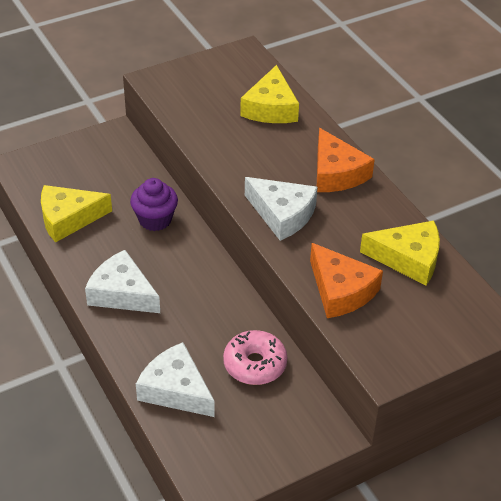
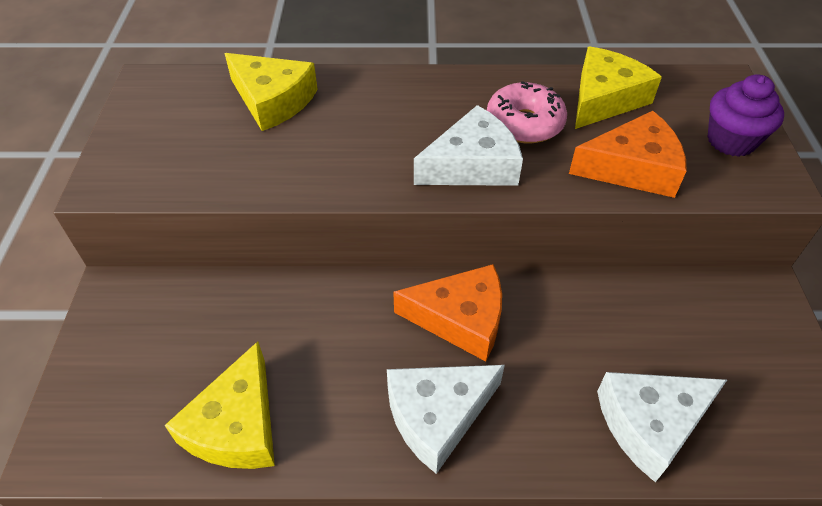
camera: 60 degrees left, 5 degrees up
purple cupcake [130,178,178,231] -> purple cupcake moved to [707,74,784,157]
pink donut [223,330,287,385] -> pink donut moved to [487,81,567,143]
orange cheese [317,128,375,192] -> orange cheese moved to [393,264,502,361]

